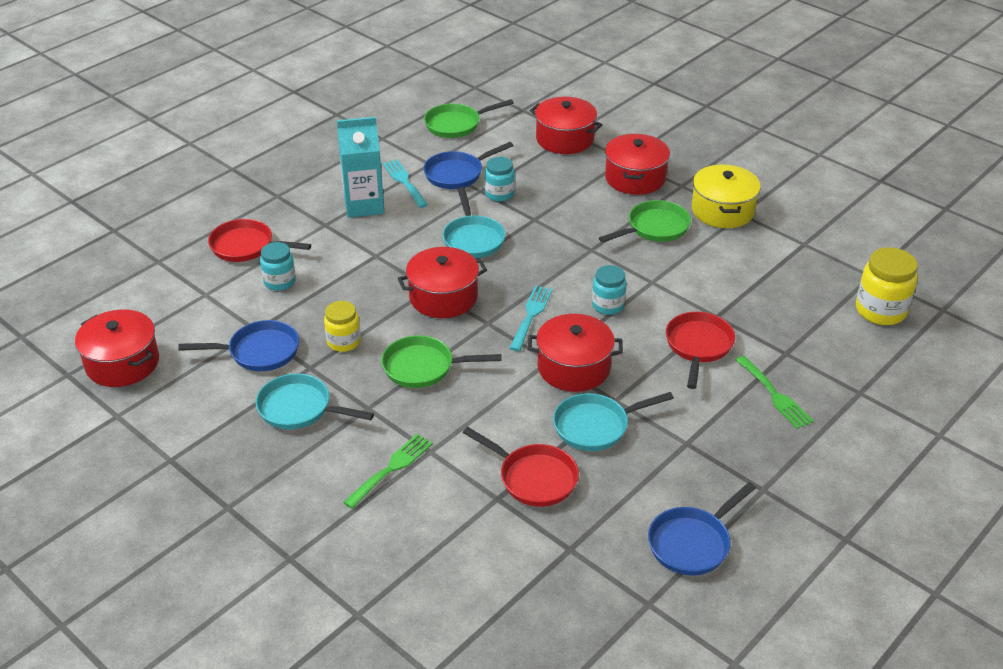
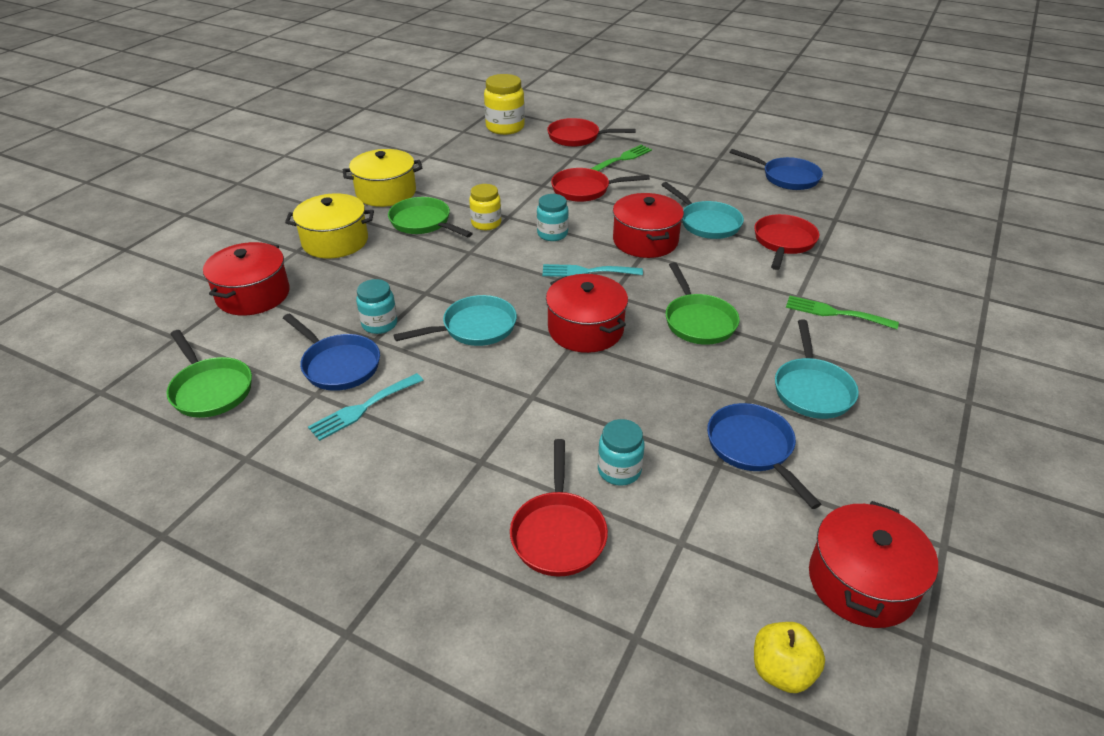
camera: 105 degrees left, 0 degrees up
yellow jar [324,301,361,352] -> yellow jar moved to [469,184,501,230]
turquoise carton [337,117,384,218] -> none
red pot [605,134,670,195] -> yellow pot [285,193,374,258]
none -> red pan [547,118,636,147]
none -> yellow apple [754,622,825,693]

